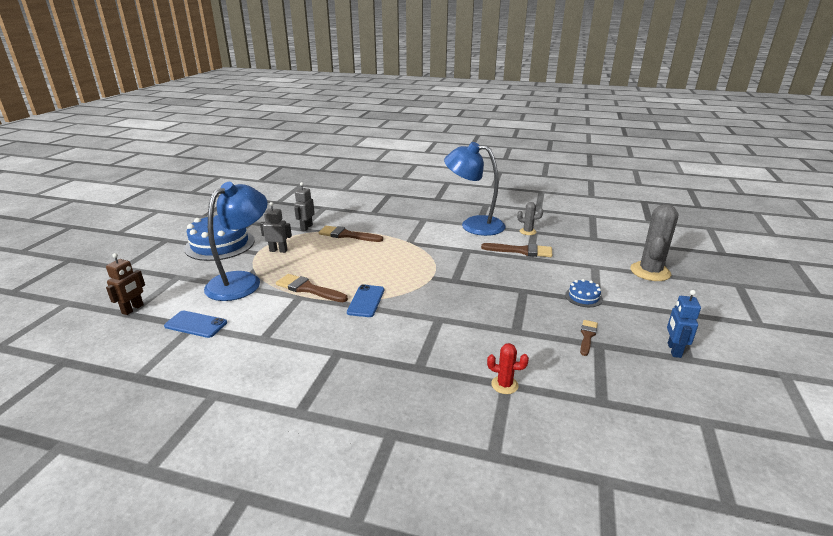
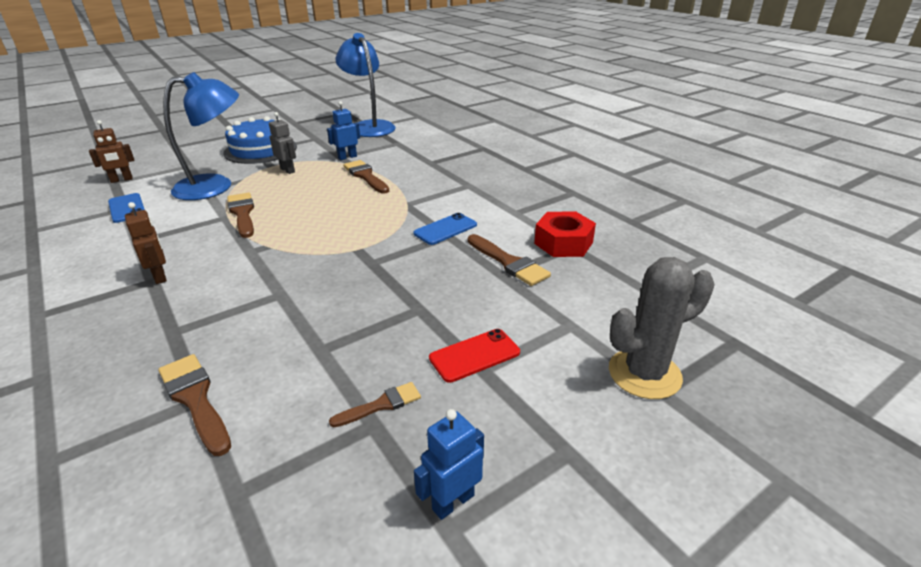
camera: 40 degrees right, 5 degrees up
grey robot [294,182,315,231] -> blue robot [327,101,360,160]
blue phone [347,284,384,317] -> blue phone moved to [413,213,477,245]
blue lamp [444,142,506,236] -> blue lamp moved to [336,33,396,137]
red cactus [487,343,529,394] -> brown brush [159,354,231,456]
grey cactus [517,202,543,235] -> red nut [534,211,596,257]
blue cake [565,279,603,307] -> red phone [429,329,520,383]
none -> brown robot [125,202,167,284]

